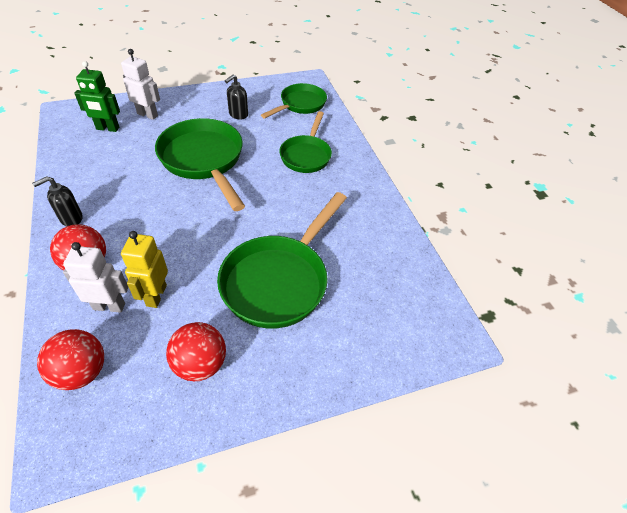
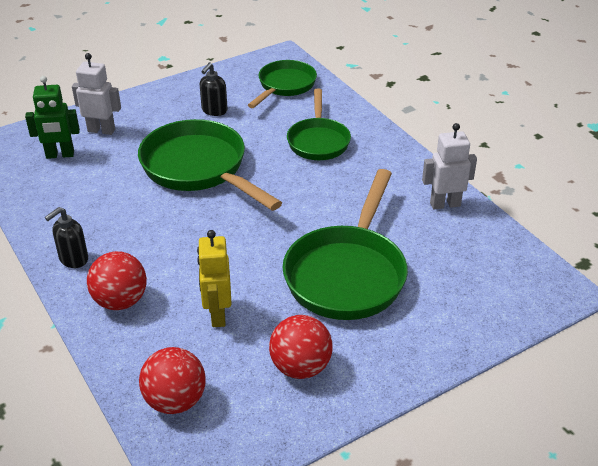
camera: 10 degrees left, 10 degrees down
white robot [63,242,128,313] -> white robot moved to [422,123,477,209]

